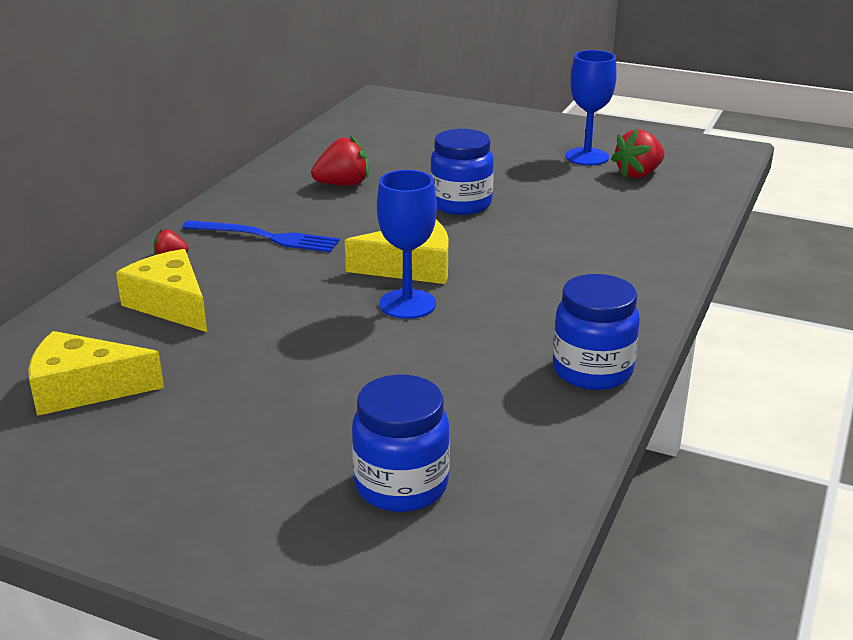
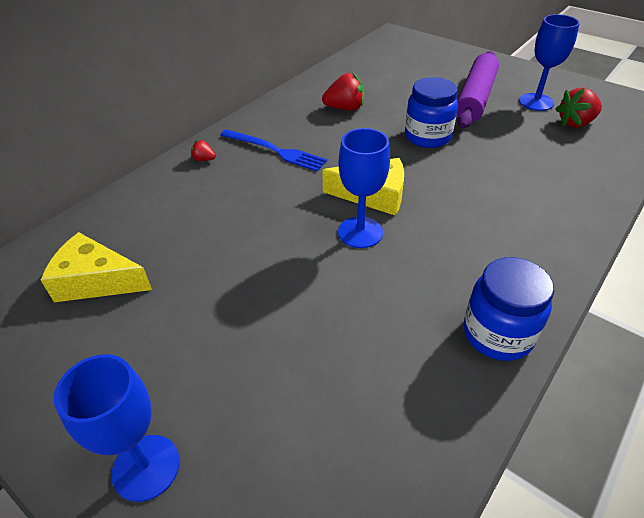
camera: 15 degrees right, 15 degrees up
yellow cheese [116,249,207,332] -> none
blue jar [352,375,450,512] -> none
none -> blue goblet [54,355,180,502]
none -> purple rolling pin [457,51,499,128]

